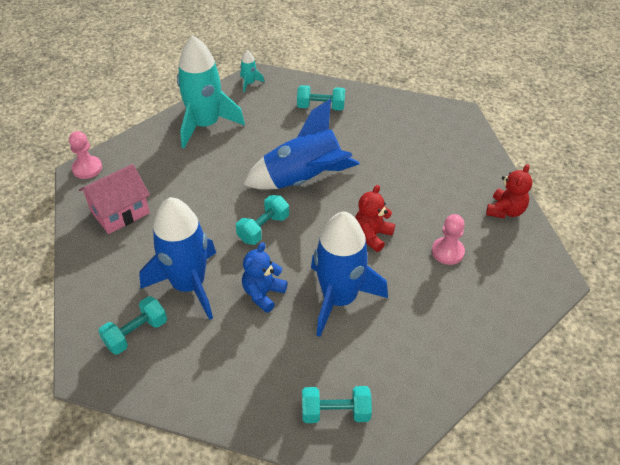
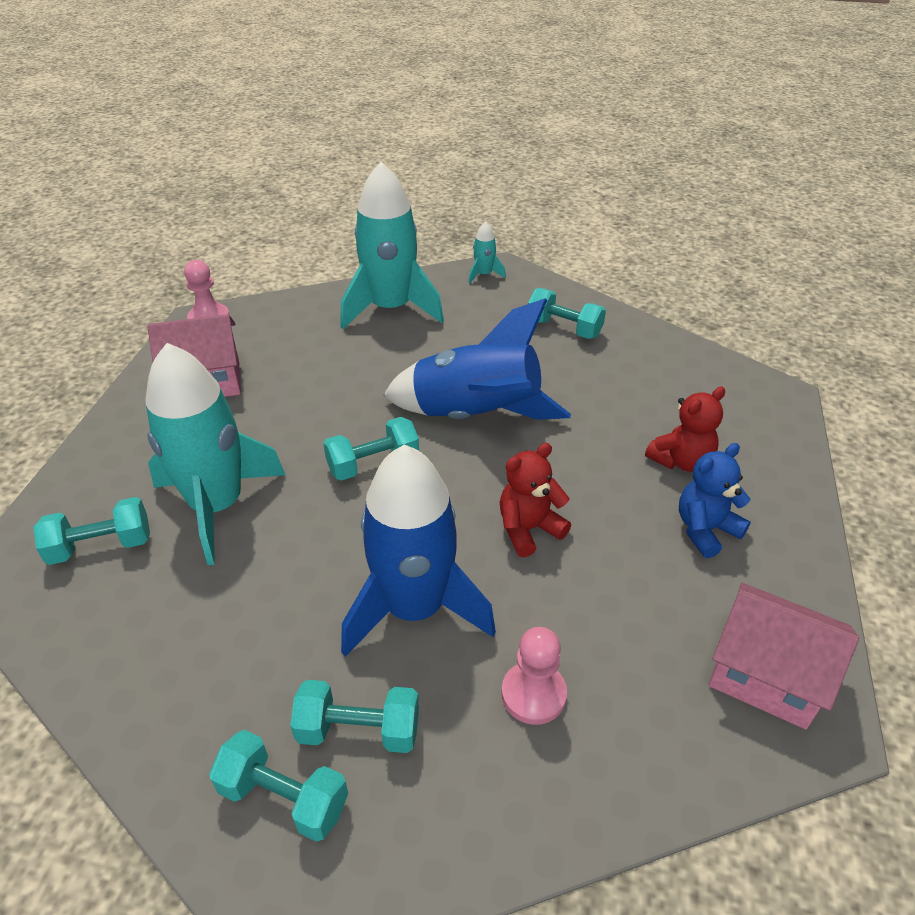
camera: 25 degrees right, 5 degrees down
blue rocket [139,197,216,320] -> turquoise rocket [145,343,285,565]
blue teddy bear [242,242,288,313] -> blue teddy bear moved to [679,443,751,558]
pink pawn [432,214,465,265] -> pink pawn moved to [501,627,567,725]
red teddy bear [486,164,532,219] -> red teddy bear moved to [645,387,725,472]
none -> turquoise dumbbell [290,680,419,753]
none -> pink house [709,583,859,729]

